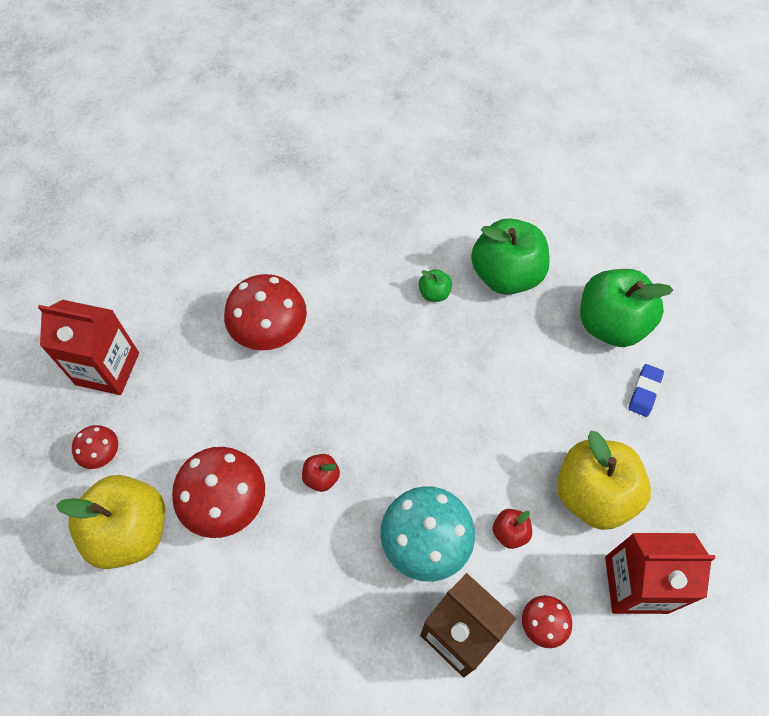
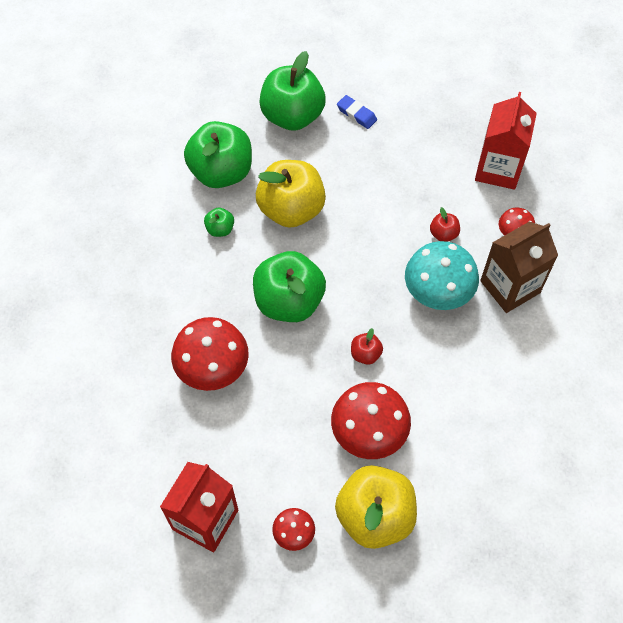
camera: 75 degrees left, 0 degrees up
yellow apple [557,431,651,530] -> yellow apple moved to [256,160,326,228]
none -> green apple [253,251,326,322]

